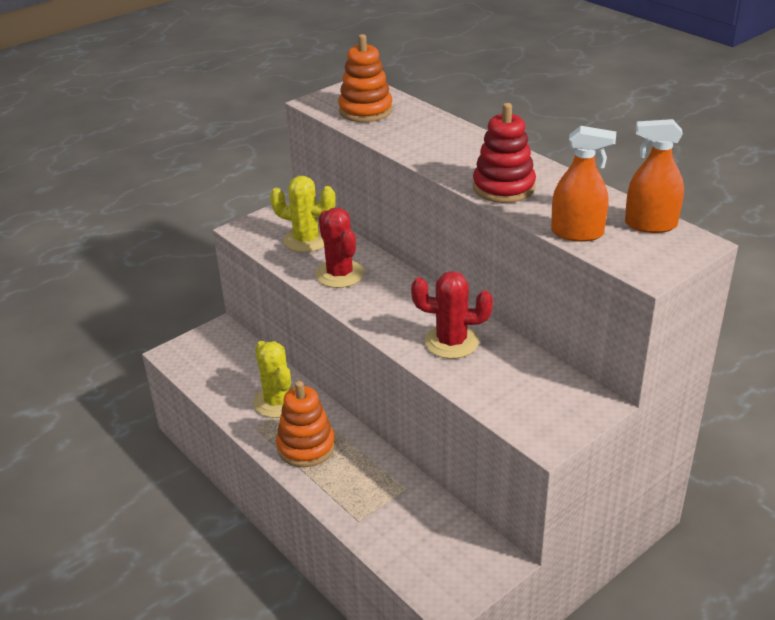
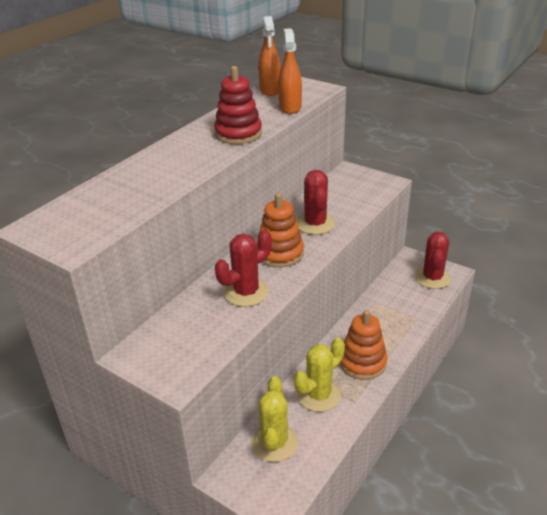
camera: 105 degrees left, 0 degrees up
yellow cactus [270,176,336,253] -> yellow cactus moved to [251,376,298,462]
orange stacking toy [338,34,393,122] -> orange stacking toy moved to [256,193,304,268]
none -> red cactus [415,231,451,289]

